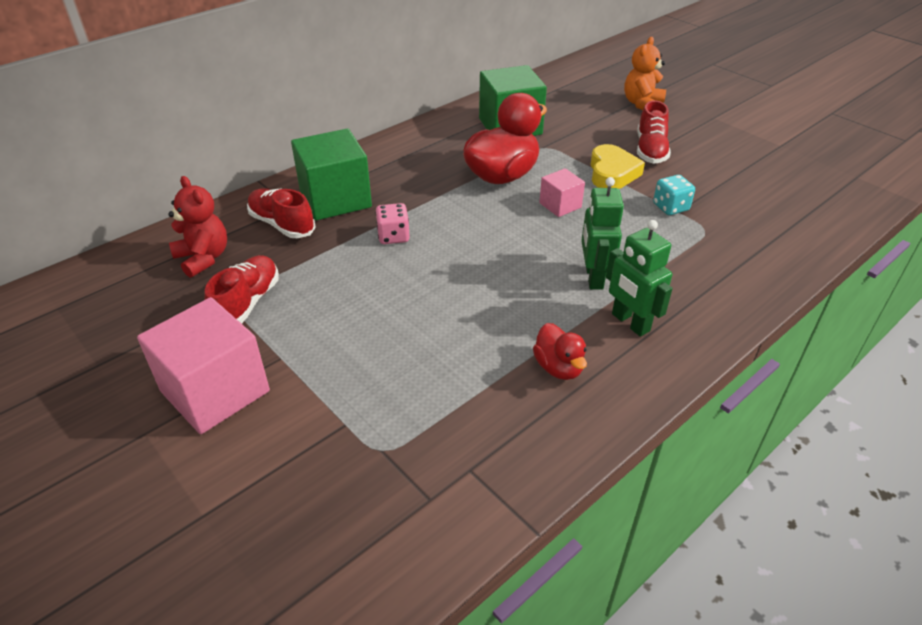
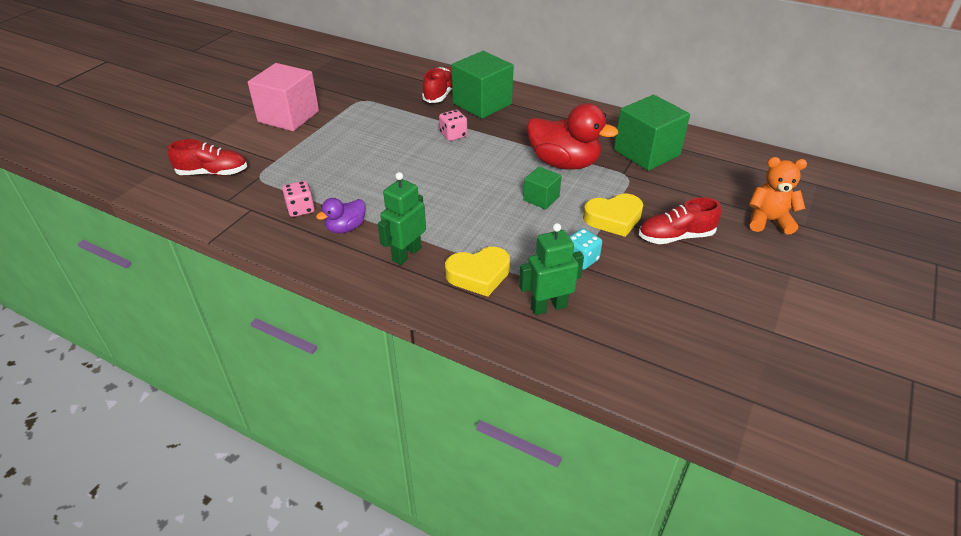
camera: 70 degrees right, 0 degrees up
red teddy bear [169,176,227,278] -> none
red shoe [204,255,279,324] -> red shoe moved to [168,139,247,176]
red duck [533,323,587,380] -> purple duck [316,198,365,234]
pink cube [539,168,585,217] -> green cube [523,166,562,210]
green robot [581,177,624,290] -> green robot moved to [519,223,584,315]
none -> pink dice [282,181,315,217]
none -> yellow heart [445,247,510,297]

